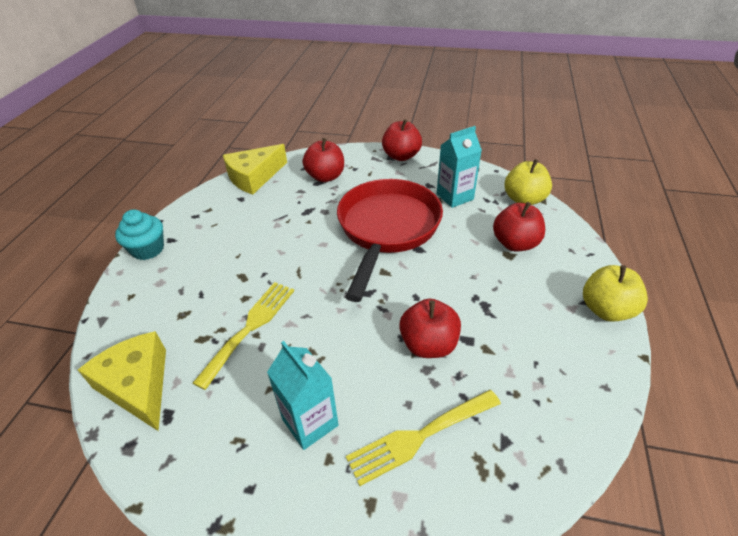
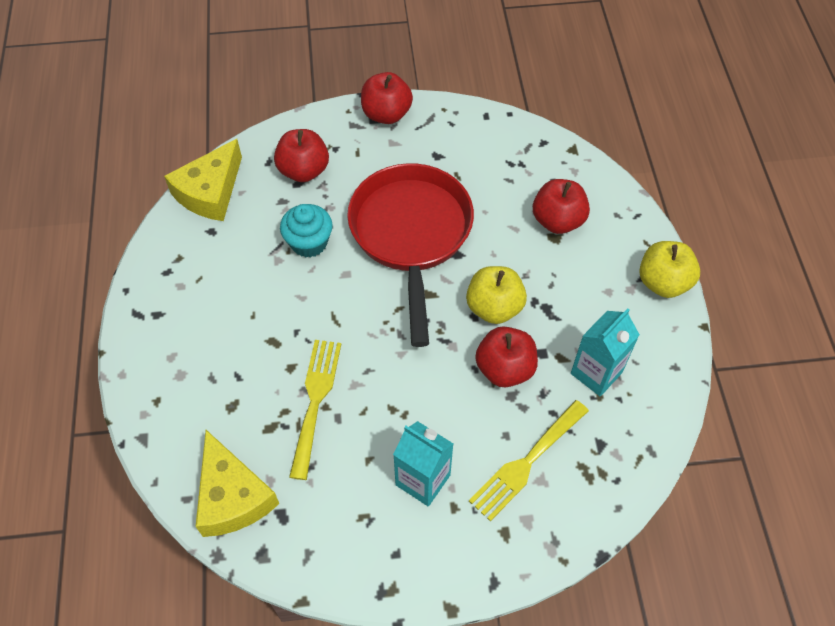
camera: 20 degrees left, 15 degrees up
yellow cheese [78,331,166,431] -> yellow cheese turned 150 degrees counterclockwise [195,430,279,537]
turquoise cupcake [115,209,164,260] -> turquoise cupcake moved to [280,204,333,258]
turquoise carton [437,126,482,208] -> turquoise carton moved to [571,308,640,396]
yellow apple [505,159,552,205] -> yellow apple moved to [466,266,527,324]

